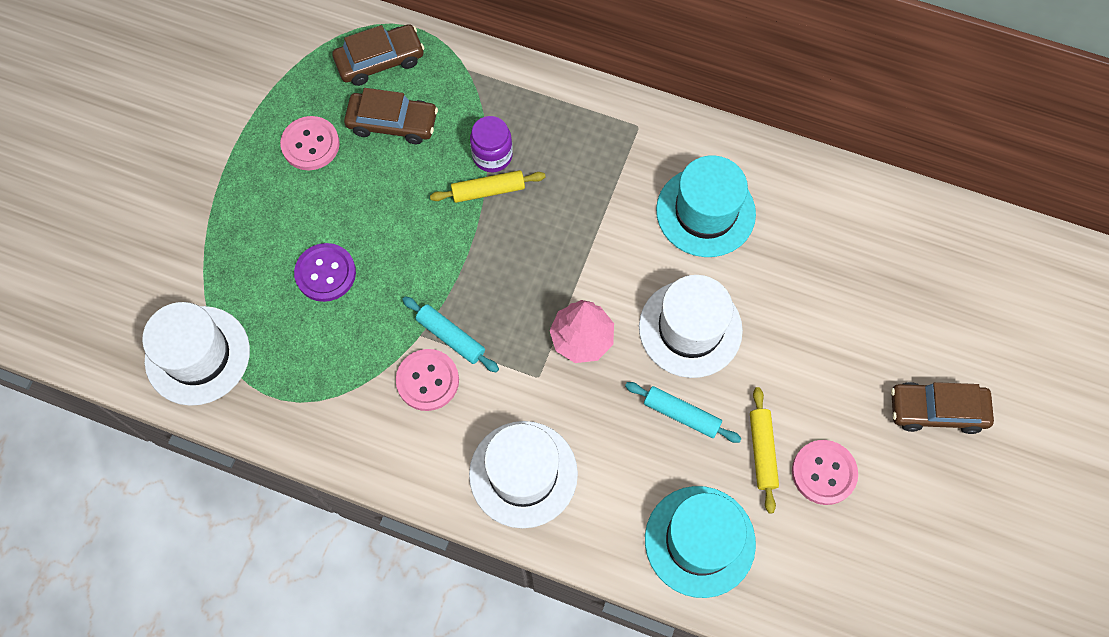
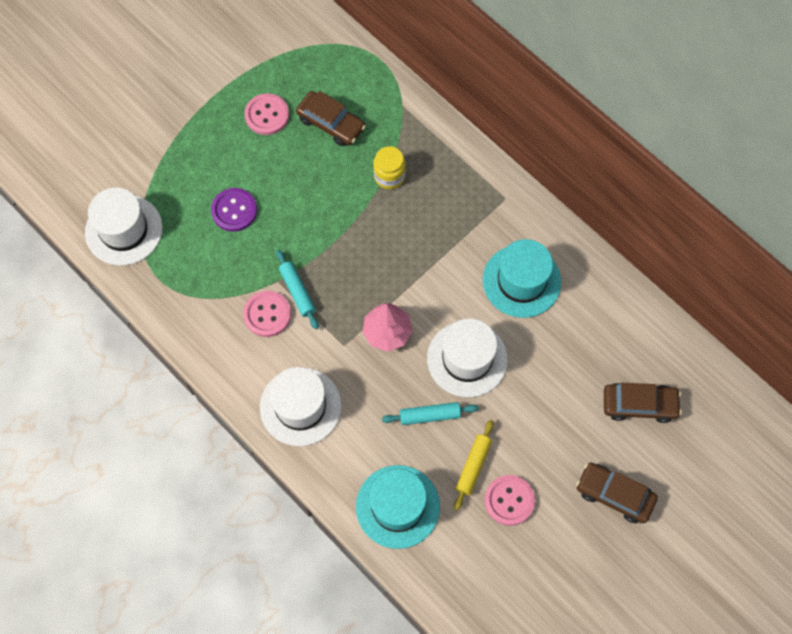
camera: 25 degrees right, 0 degrees up
brown car [332,24,424,86] -> brown car moved to [604,383,682,423]
yellow rolling pin [430,170,546,203] -> none
purple jar [470,116,513,172] -> yellow jar [373,146,406,189]
turquoise rolling pin [625,382,742,443] -> turquoise rolling pin turned 60 degrees counterclockwise [382,402,479,425]

